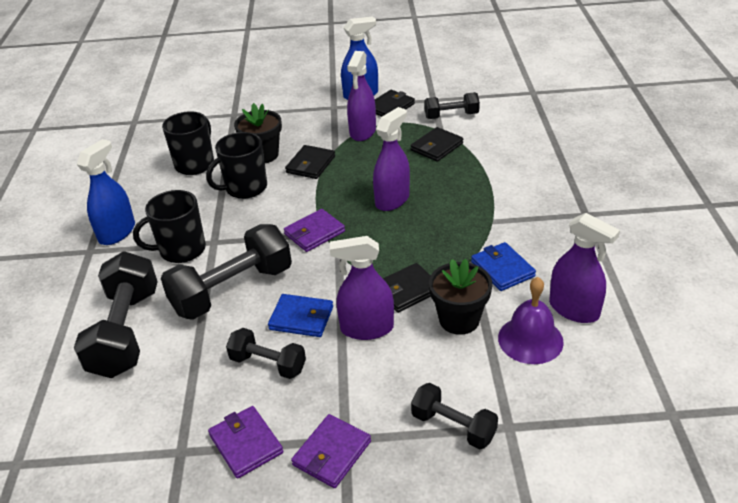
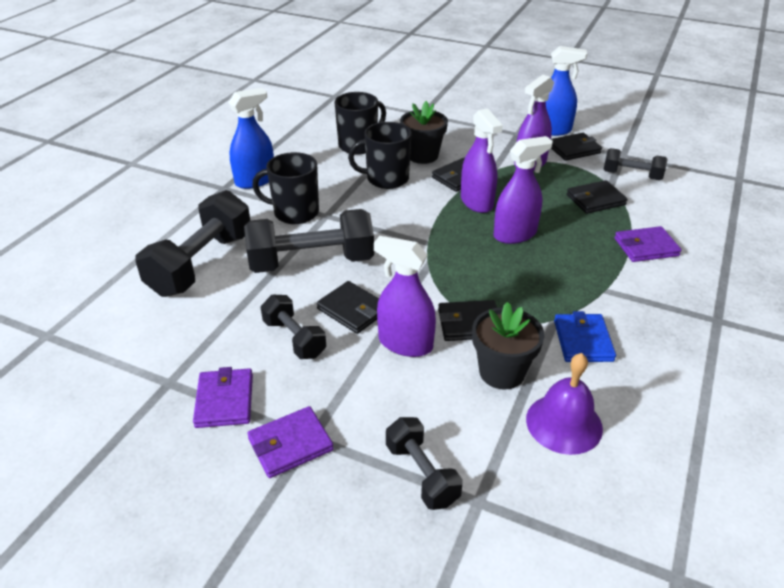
camera: 25 degrees right, 0 degrees up
blue wallet [268,294,333,337] -> black wallet [317,281,379,334]
purple wallet [284,209,345,252] -> purple wallet moved to [614,226,682,262]
purple spray bottle [549,213,620,323] -> purple spray bottle moved to [461,108,503,213]

